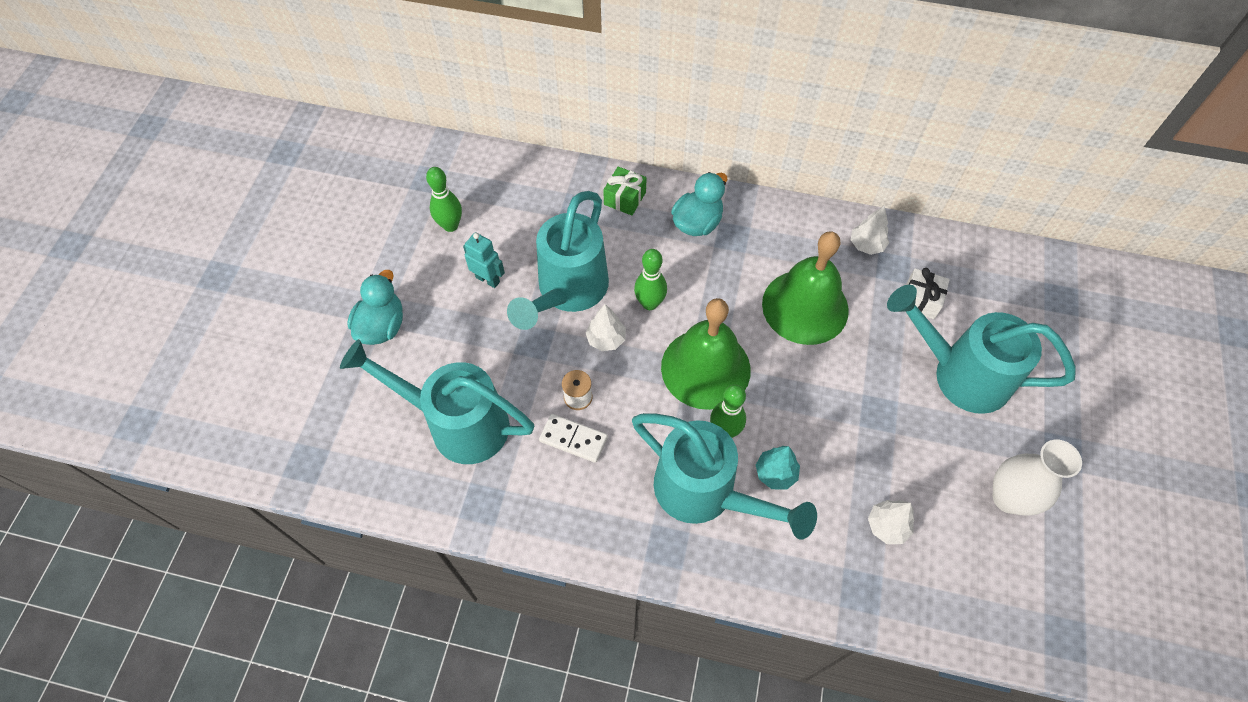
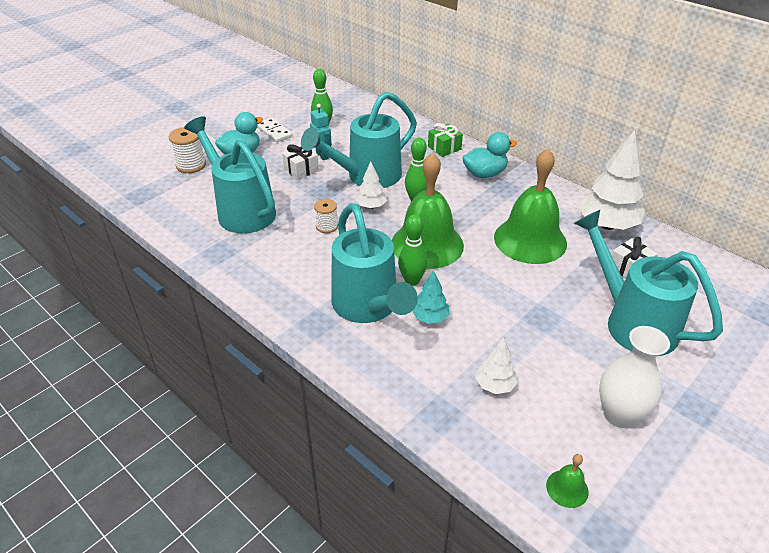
camera: 30 degrees right, 20 degrees down
white domino [539,414,608,463] -> white domino moved to [257,118,293,143]
white tree [851,205,889,255] -> white tree [579,130,645,230], size x1.95
none -> white spool [169,127,206,173]
none -> white gift [282,144,319,180]
none -> green bell [546,454,589,508]

